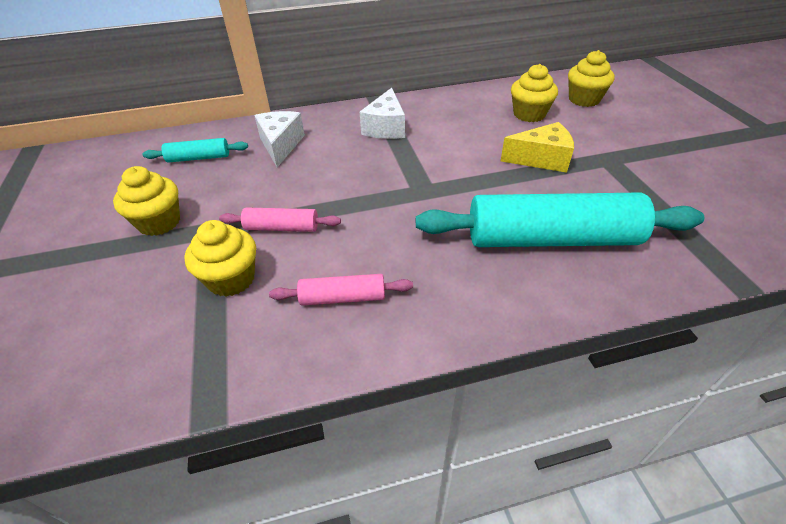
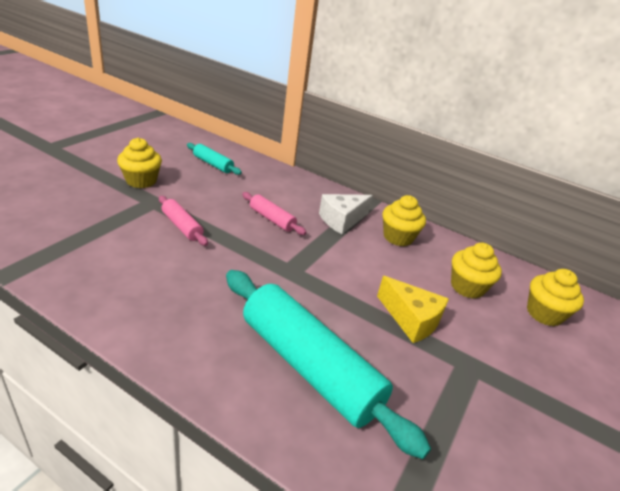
camera: 40 degrees right, 10 degrees down
yellow cupcake [184,220,256,297] -> yellow cupcake moved to [382,195,426,246]
white cheese [254,111,305,167] -> none
pink rolling pin [269,274,413,306] -> pink rolling pin moved to [242,192,307,235]

